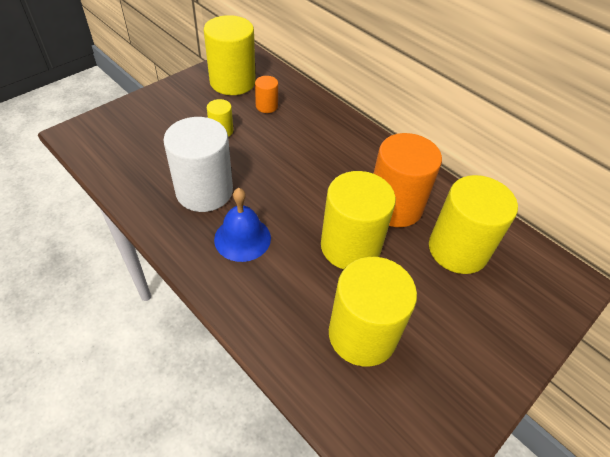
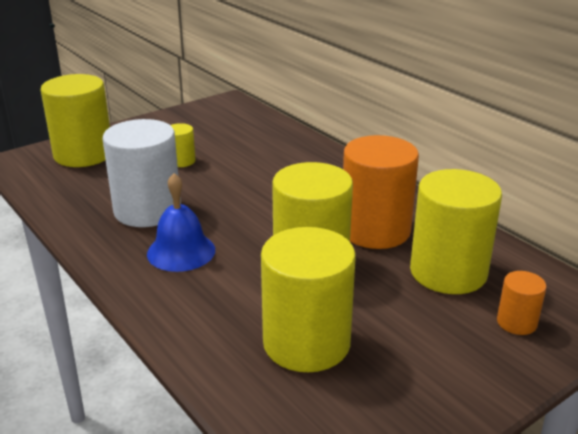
camera: 10 degrees right, 20 degrees down
yellow cylinder [204,15,256,95] -> yellow cylinder moved to [41,74,110,167]
orange cylinder [255,76,278,113] -> orange cylinder moved to [497,271,547,335]

